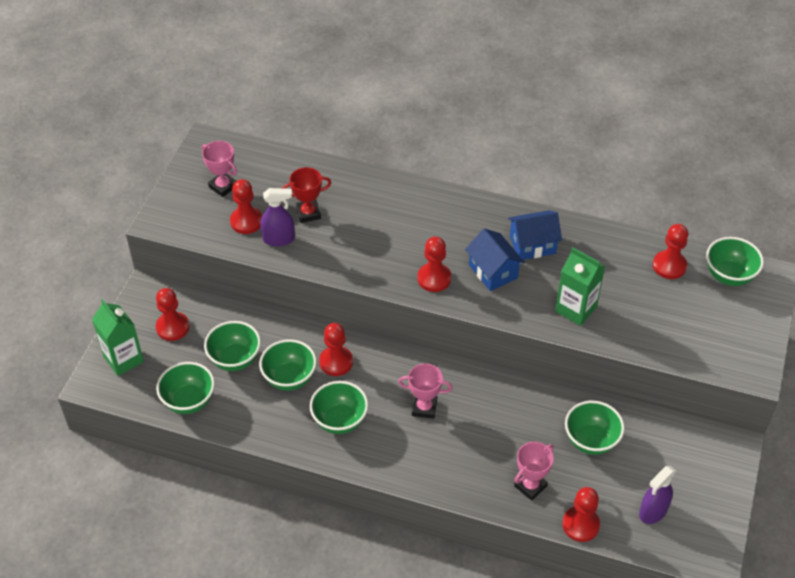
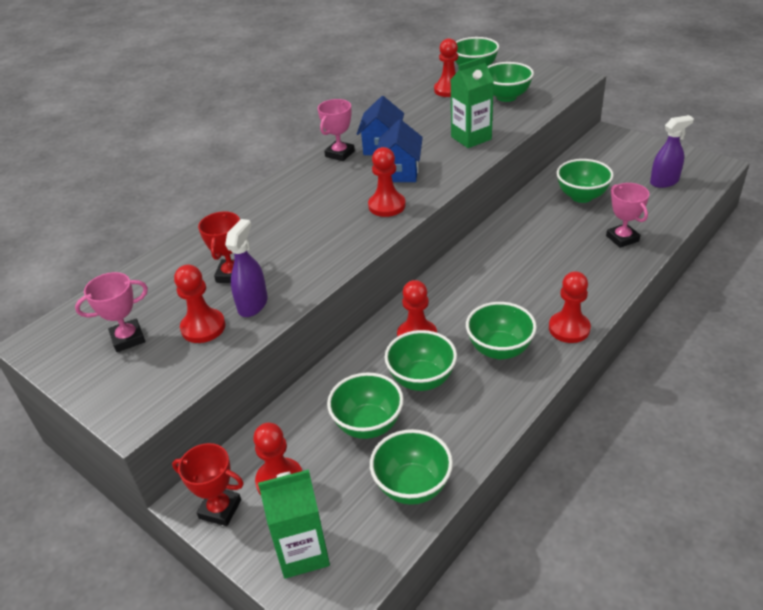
camera: 65 degrees left, 10 degrees down
pink trophy [398,364,452,419] -> pink trophy moved to [318,99,355,161]
blue house [465,228,525,291] -> blue house turned 75 degrees counterclockwise [377,119,423,182]
red pawn [562,487,600,542] -> red pawn moved to [549,271,591,343]
purple spray bottle [639,466,676,524] -> purple spray bottle turned 90 degrees counterclockwise [650,115,694,188]
none -> red trophy [172,443,244,526]
none -> green bowl [487,62,534,102]

